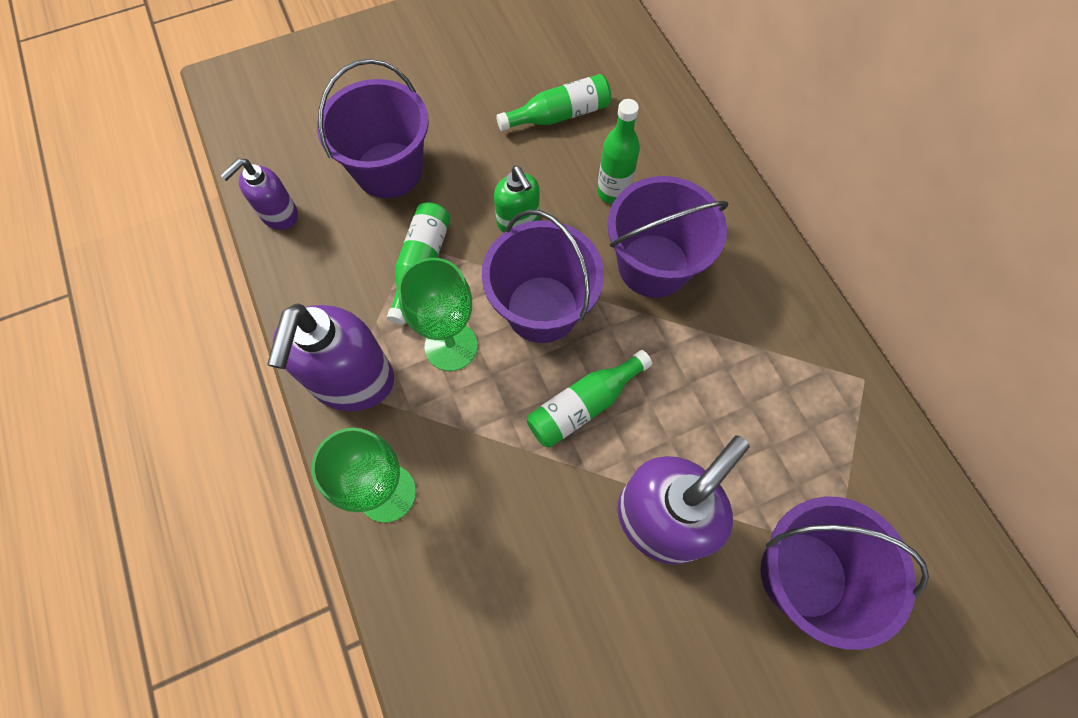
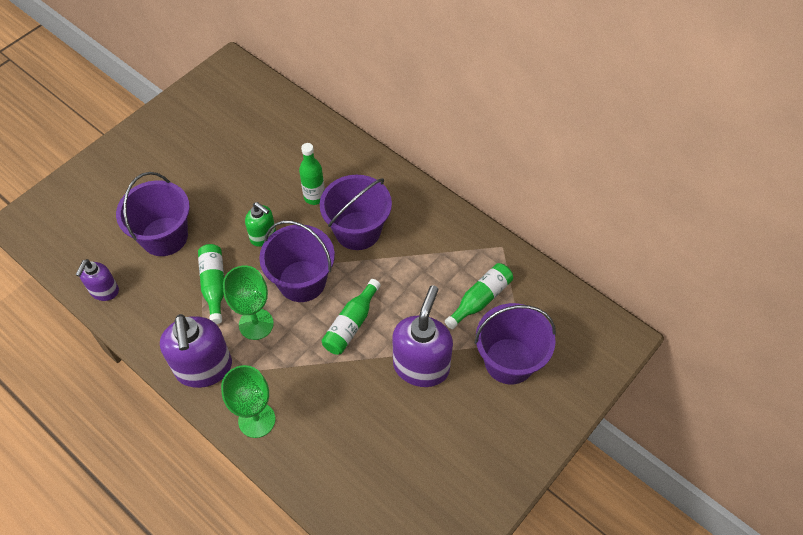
camera: 25 degrees left, 10 degrees down
green bottle [496,74,611,131] -> green bottle moved to [445,263,513,329]

